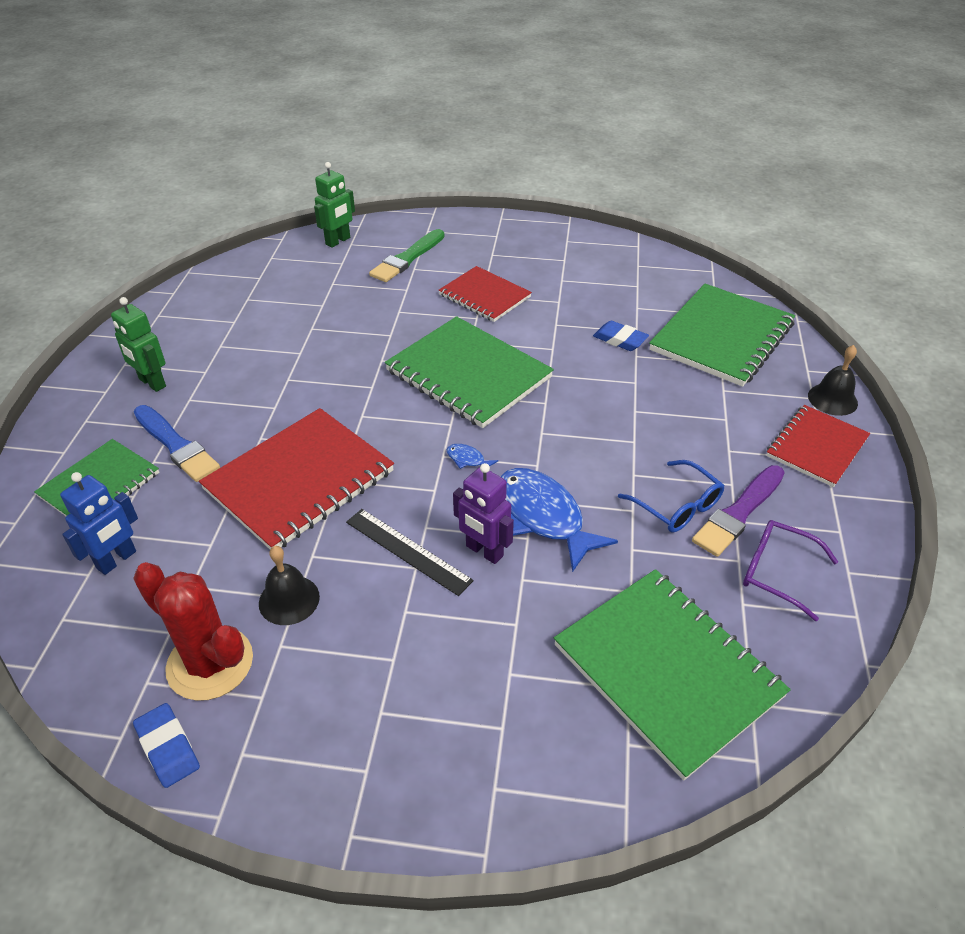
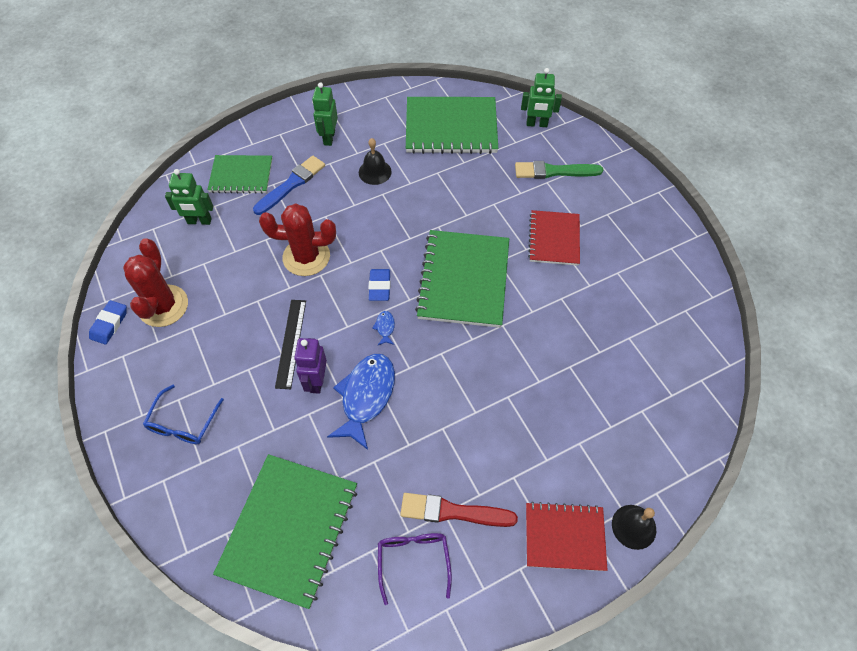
camera: 55 degrees right, 15 degrees up
blue robot [60,472,138,575] -> green robot [165,169,213,225]
blue brush [134,405,220,482] -> blue brush turned 150 degrees counterclockwise [253,155,325,215]
red notebook [199,408,394,549] -> red cactus [259,203,336,276]
black bell [259,546,320,625] -> black bell moved to [359,138,392,185]
blue eraser [593,321,649,351] -> blue eraser moved to [368,269,391,301]
blue glasses [618,460,725,533] -> blue glasses moved to [143,385,224,444]
green notebook [649,284,795,387] -> green notebook moved to [406,97,498,154]
purple brush [692,465,785,557] -> red brush [400,493,518,527]

